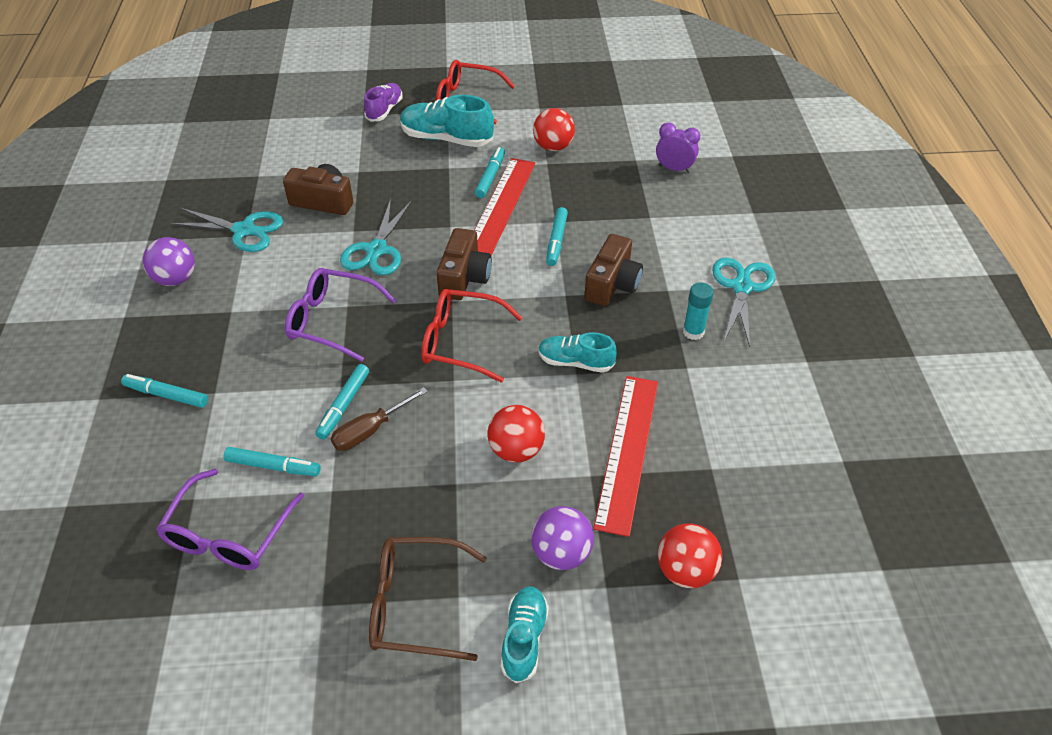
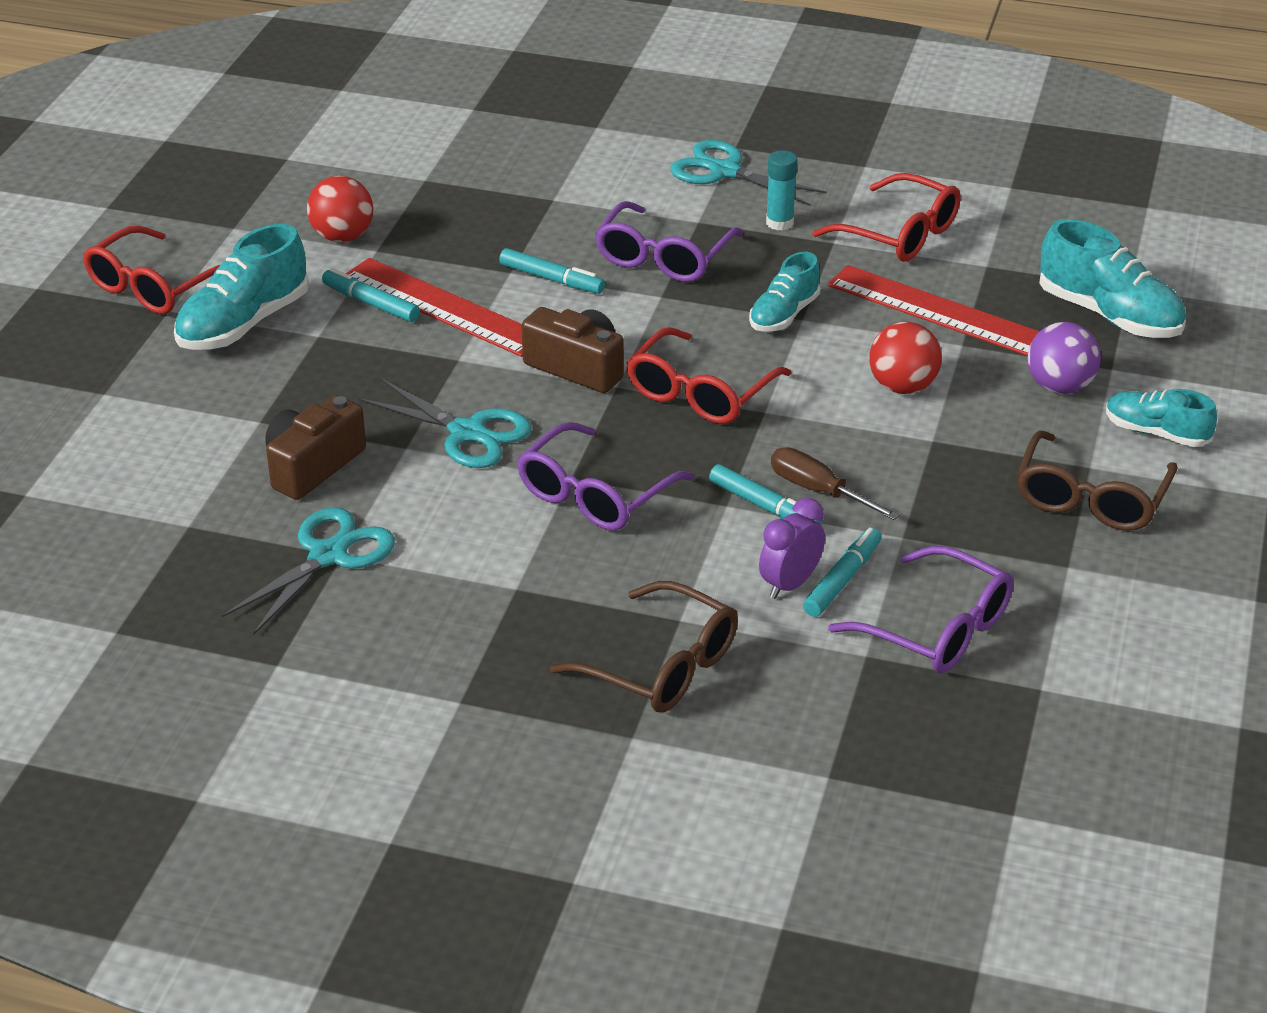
camera: 70 degrees left, 10 degrees down
turquoise marker [121,374,208,408] -> brown glasses [550,581,738,713]
purple ball [143,237,195,286] -> none
brown screwdriver [331,387,428,451] -> brown screwdriver turned 150 degrees clockwise [771,447,900,520]
purple shoe [364,83,403,122] -> none
brown camera [584,234,643,306] -> purple glasses [595,201,743,282]
purple clock [656,123,700,173] -> purple clock moved to [759,498,825,599]
red ball [658,523,722,588] -> turquoise shoe [1039,219,1186,338]
none -> red glasses [812,173,961,262]

